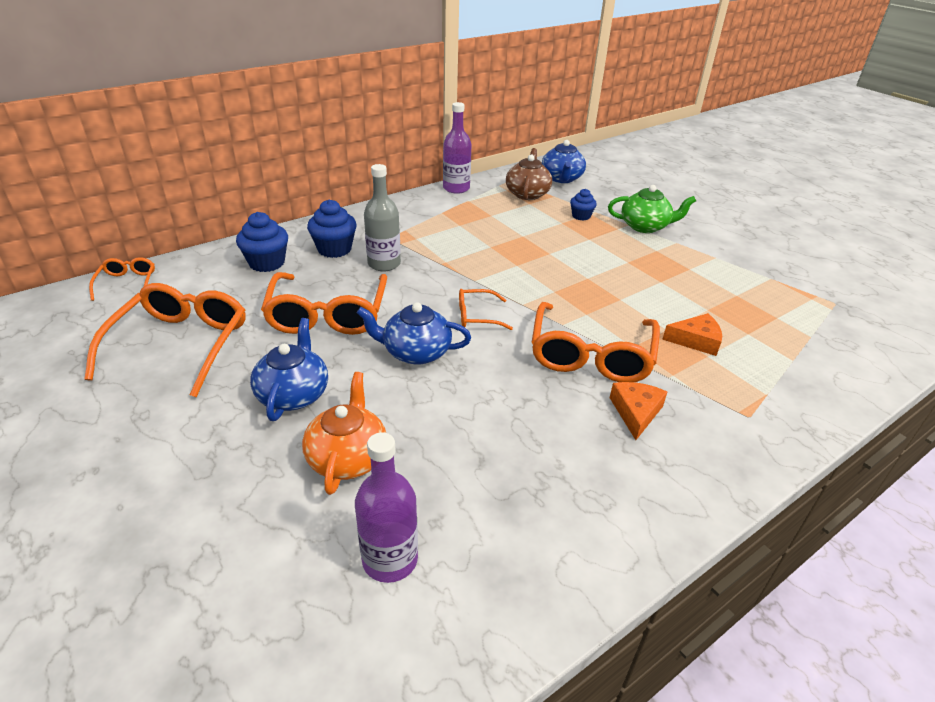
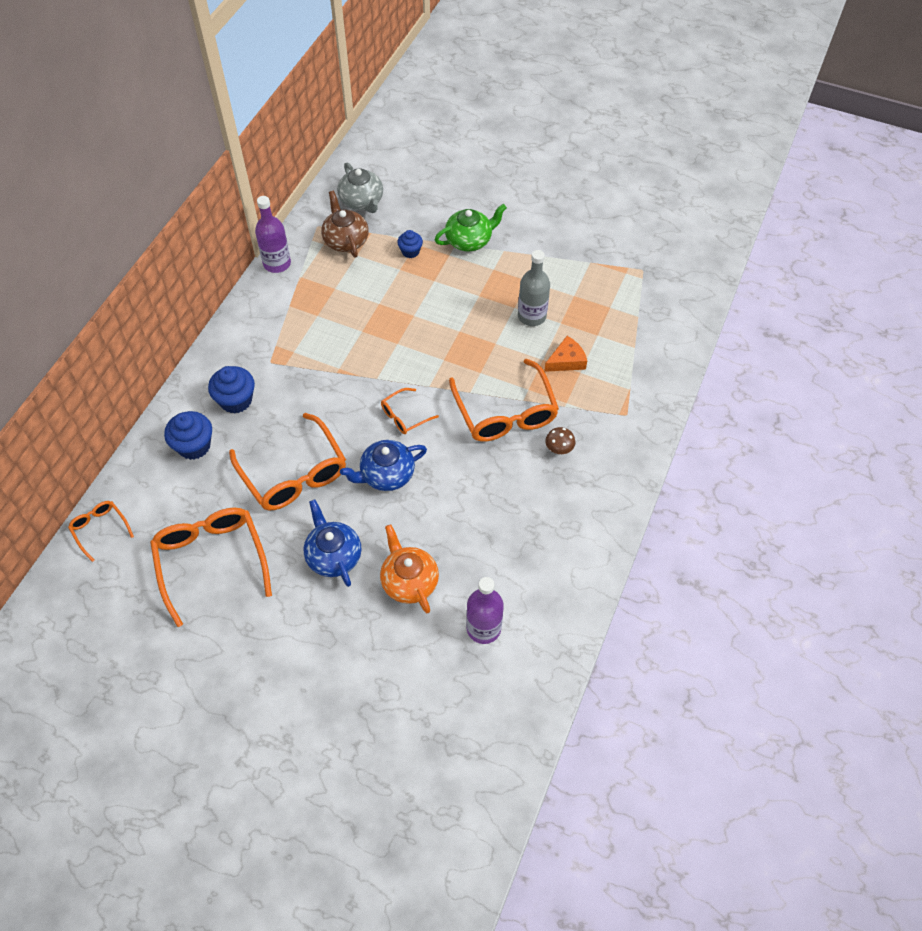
camera: 30 degrees left, 20 degrees up
grey bottle [364,164,401,271] -> grey bottle moved to [518,250,550,326]
blue teapot [542,140,586,183] -> grey teapot [337,162,383,213]
orange cheese [610,382,667,440] -> brown mushroom [545,427,575,454]

